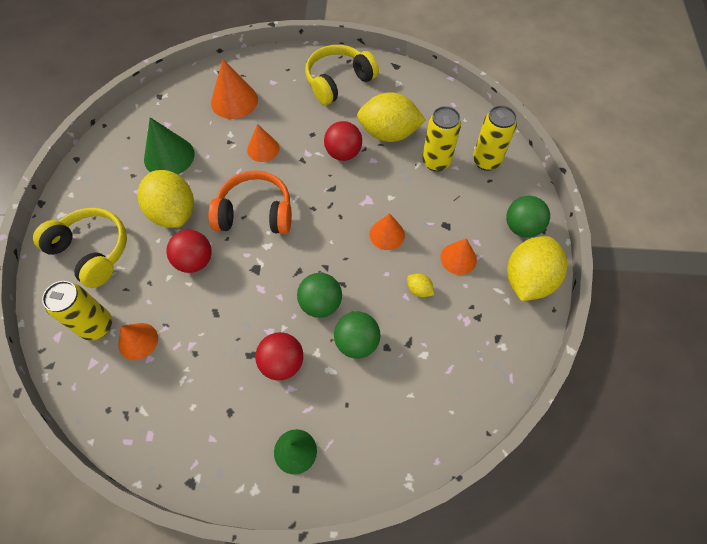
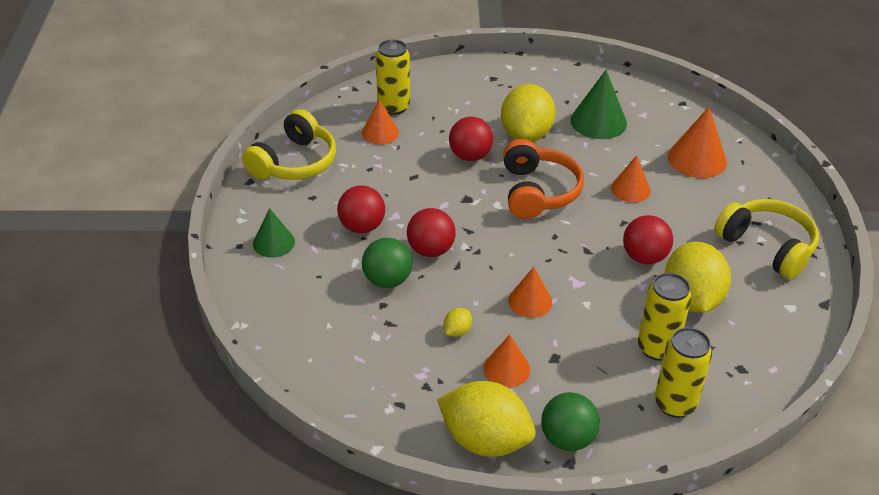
camera: 85 degrees right, 20 degrees down
yellow headphones [33,208,127,288] -> yellow headphones moved to [242,109,336,180]
yellow lemon [138,170,194,228] -> yellow lemon turned 45 degrees counterclockwise [501,84,556,142]
green ball [297,273,342,318] -> red ball [407,208,456,257]

